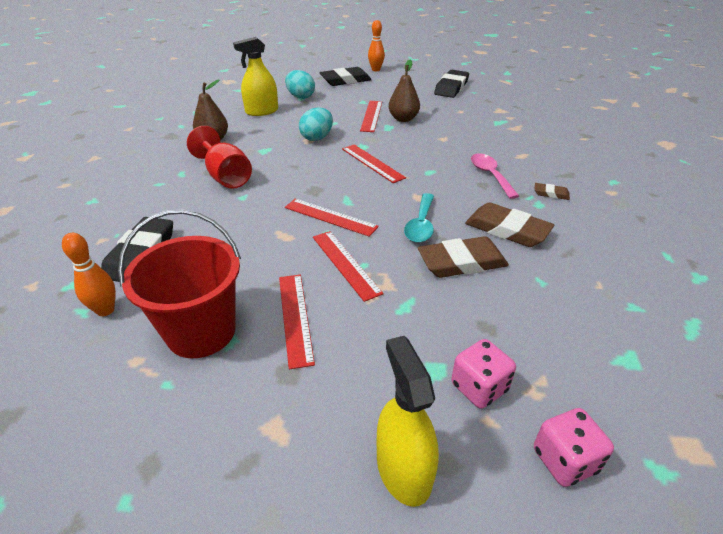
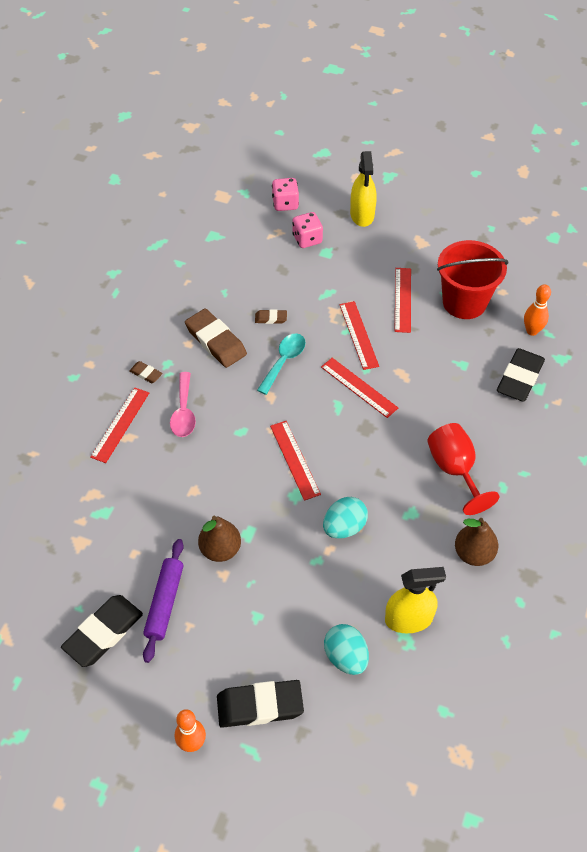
camera: 165 degrees left, 15 degrees up
red ruler [360,101,382,132] -> red ruler moved to [90,387,149,463]
brown eraser [418,236,509,278] -> brown eraser [255,309,287,324], size x0.48
none -> purple rolling pin [143,539,184,663]

